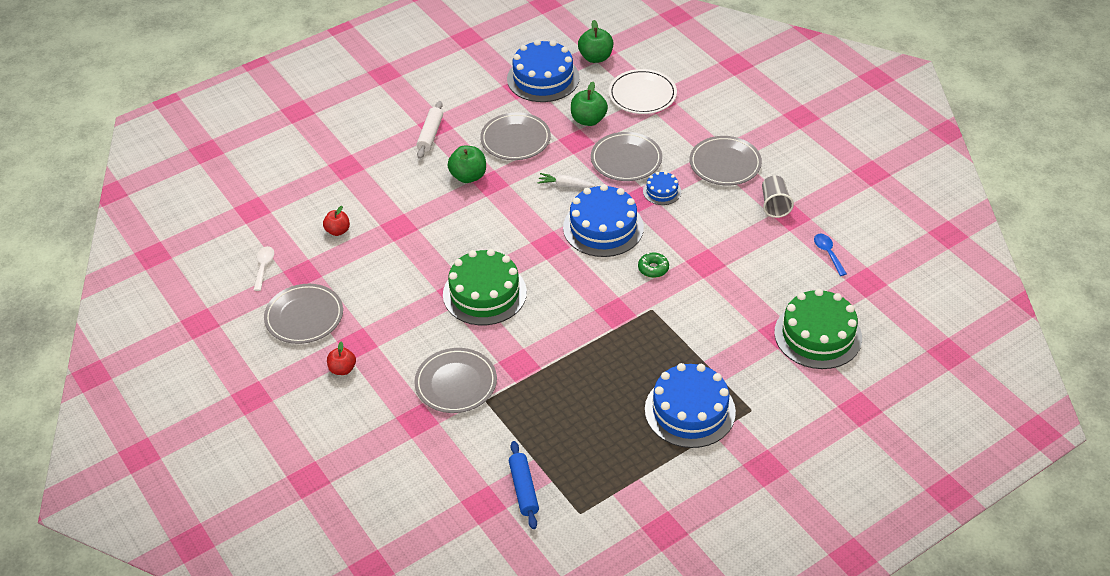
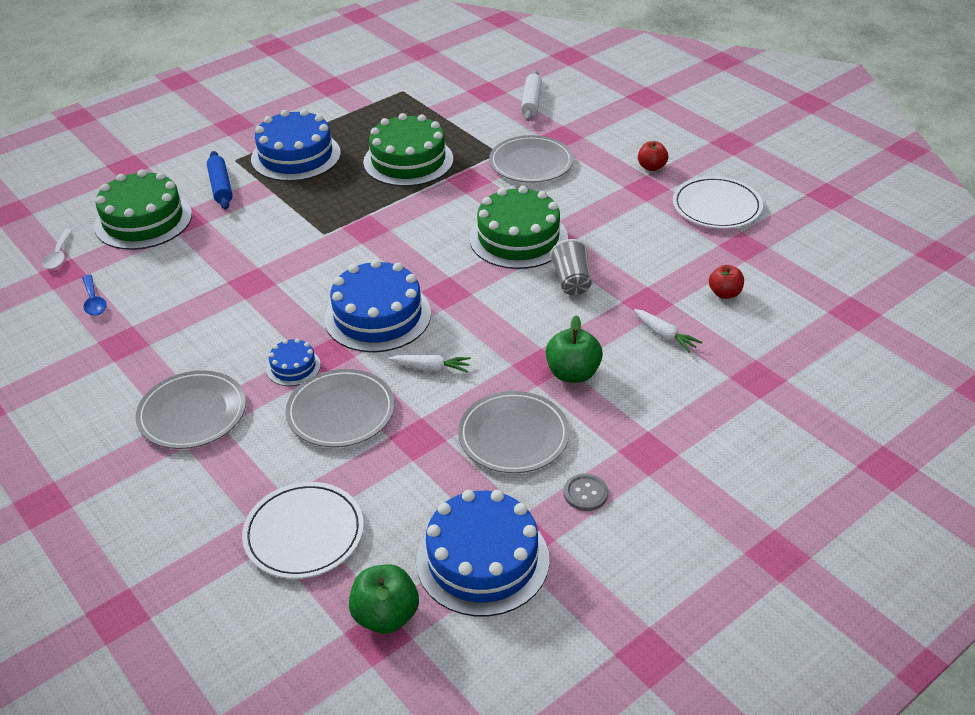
camera: 175 degrees right, 5 degrees down
white spoon [254,246,274,291] -> white spoon moved to [42,229,73,269]
grey plate [264,284,343,344] -> white plate [673,176,763,229]
white rolling pin [416,101,443,159] -> white rolling pin moved to [521,70,542,121]
blue rolling pin [509,441,539,529] -> blue rolling pin moved to [207,151,233,209]
green apple [571,82,608,126] -> none
green donut [638,252,669,278] -> none
grey cup [762,175,794,218] -> grey cup moved to [550,239,592,295]
none -> green cake [363,113,453,186]
none -> grey button [564,474,608,511]
none -> white carrot [634,309,702,353]

